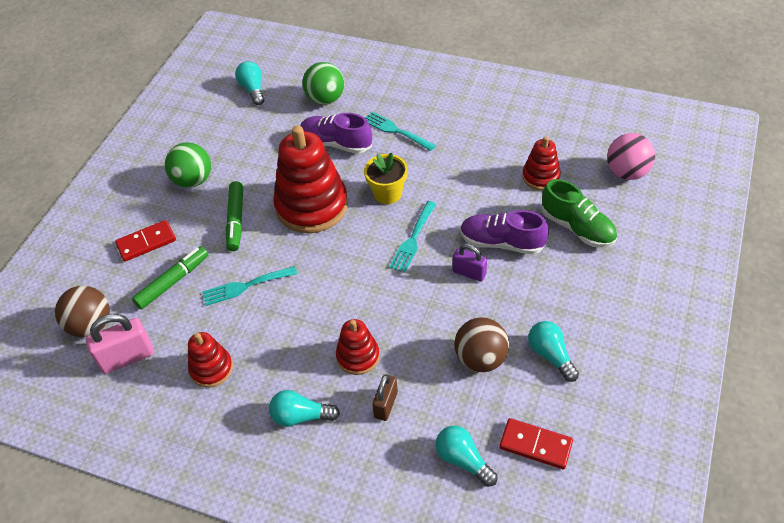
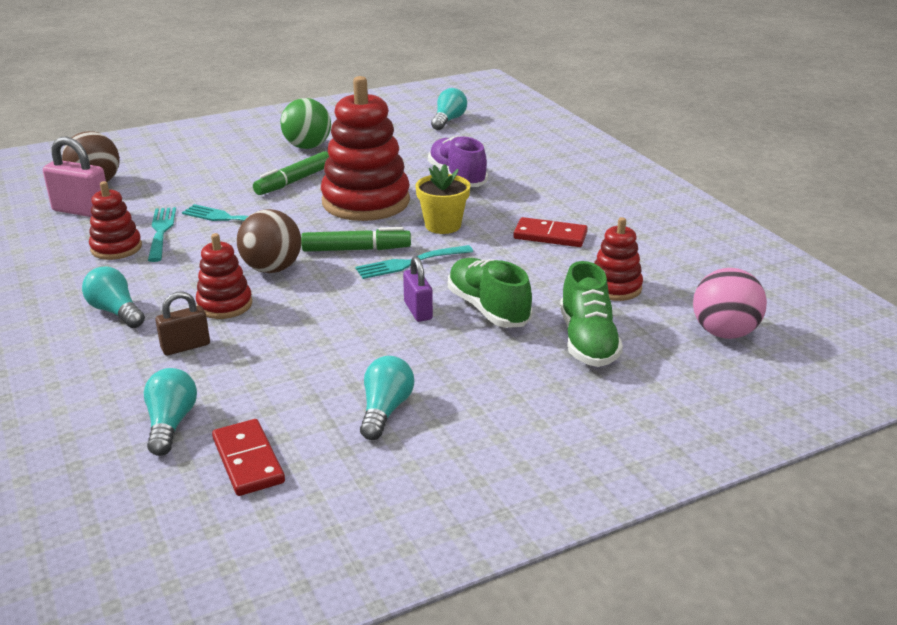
camera: 40 degrees right, 20 degrees down
red domino [115,220,176,262] -> red domino moved to [513,217,588,247]
green marker [132,246,208,310] -> green marker moved to [301,227,411,252]
green ball [302,62,344,105] -> none
turquoise fork [365,112,436,151] -> turquoise fork moved to [148,207,176,262]
brown ball [454,317,509,372] -> brown ball moved to [237,209,302,273]
purple shoe [460,210,549,255] -> green shoe [448,258,532,328]

